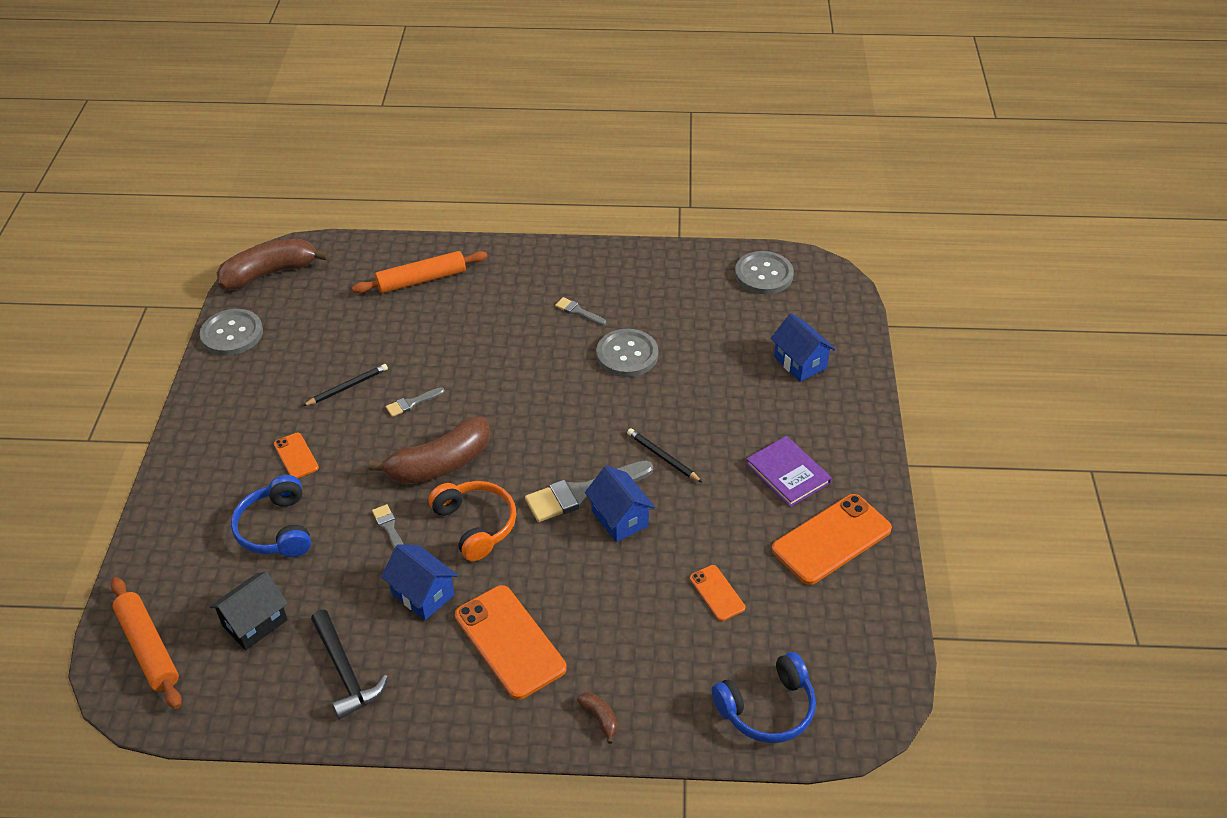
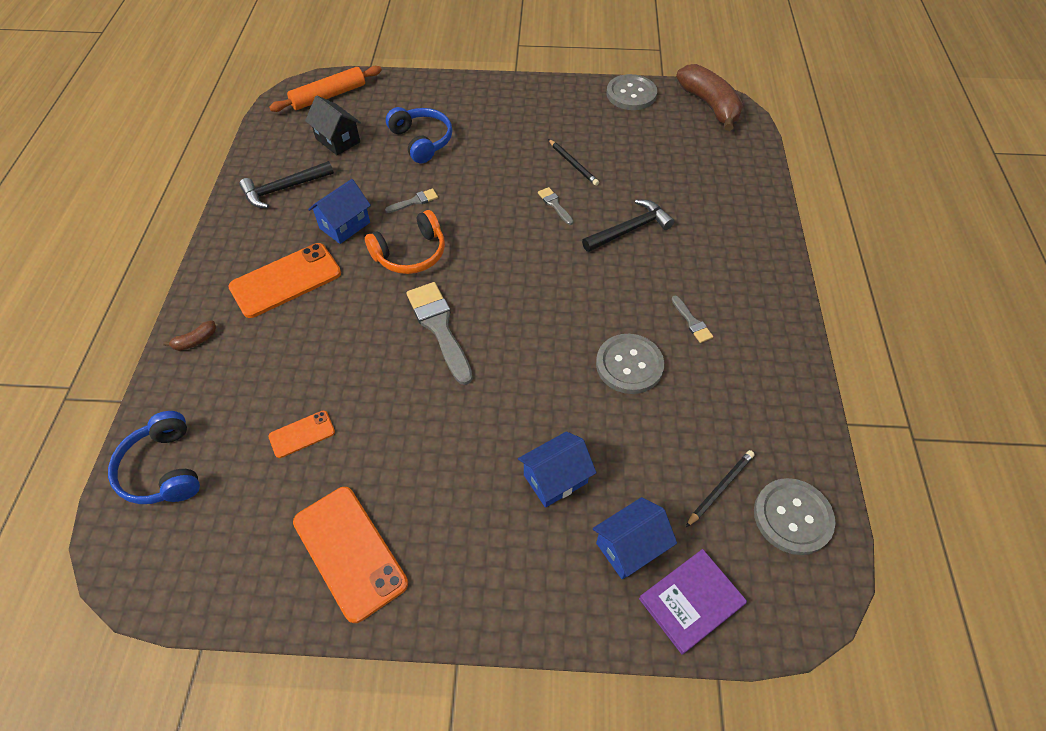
camera: 90 degrees right, 10 degrees up
blue headphones [231,475,311,557] -> blue headphones turned 75 degrees clockwise [386,107,452,163]
orange phone [274,432,319,479] -> none
orange rolling pin [352,251,488,293] -> none
brown banana [368,416,490,484] -> none
grey brush [555,297,606,325] -> grey brush turned 120 degrees clockwise [671,296,713,343]
blue house [585,466,655,542] -> blue house moved to [518,431,596,508]
black pencil [627,428,703,483] -> black pencil moved to [686,450,755,527]
purple book [746,436,832,507] -> purple book moved to [639,549,747,654]
none -> black hammer [582,200,675,252]

